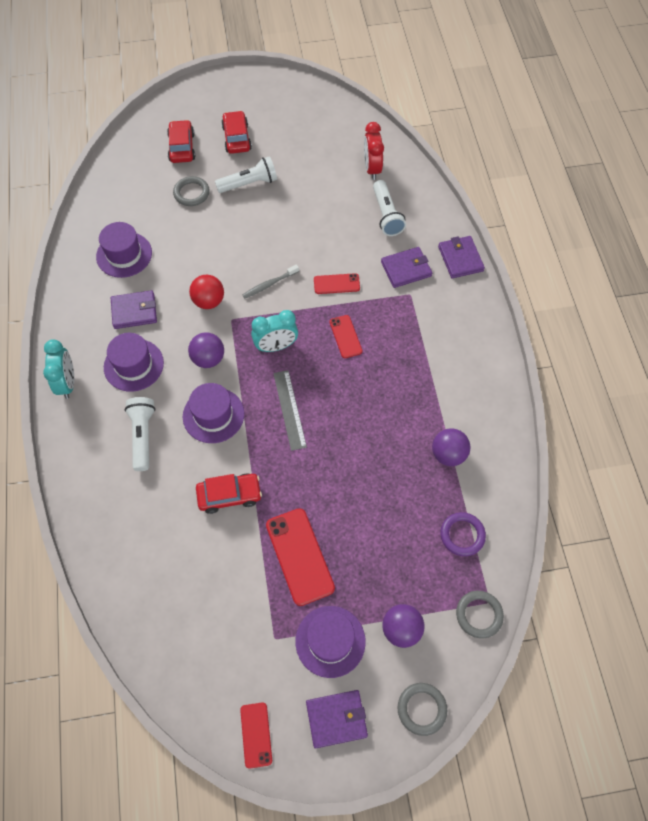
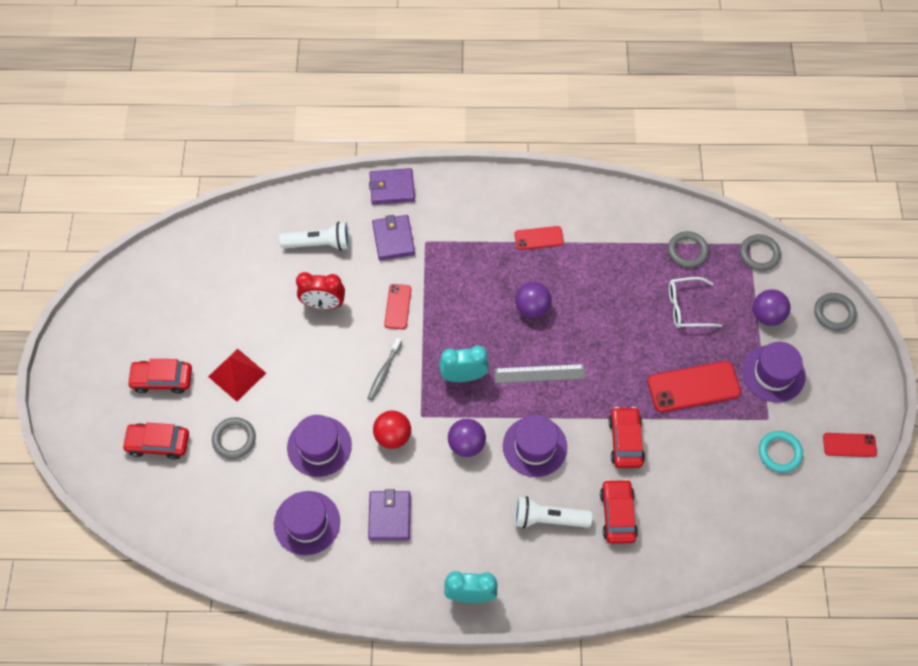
camera: 80 degrees left, 0 degrees up
purple hat [104,333,164,392] -> purple hat moved to [287,415,352,477]
white flashlight [215,156,277,193] -> red pyramid [208,349,266,402]
grey toothbrush [243,265,299,298] -> grey toothbrush turned 45 degrees clockwise [368,338,402,400]
turquoise clock [251,310,298,352] -> turquoise clock turned 90 degrees counterclockwise [439,345,489,382]
purple wallet [306,690,368,748] -> none
red phone [330,315,362,358] -> red phone moved to [515,226,564,250]
red clock [364,122,384,180] -> red clock moved to [296,272,345,309]
purple ball [432,428,470,466] -> purple ball moved to [515,282,552,318]
purple ring [440,512,486,556] -> grey ring [668,231,709,268]
none -> red car [600,479,638,544]
none -> white glasses [669,277,722,328]
none -> turquoise ring [759,431,803,473]

